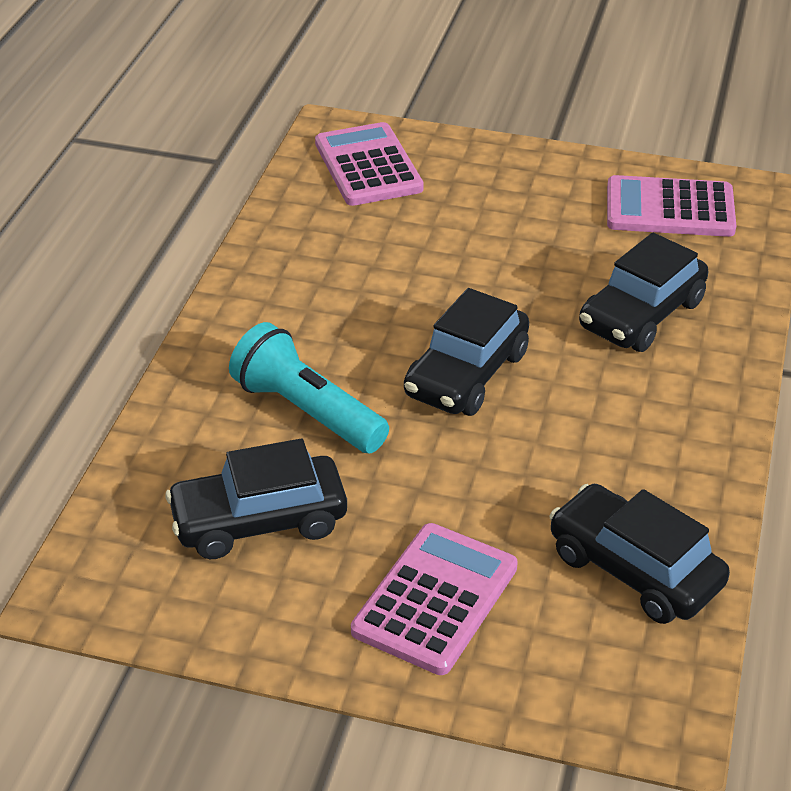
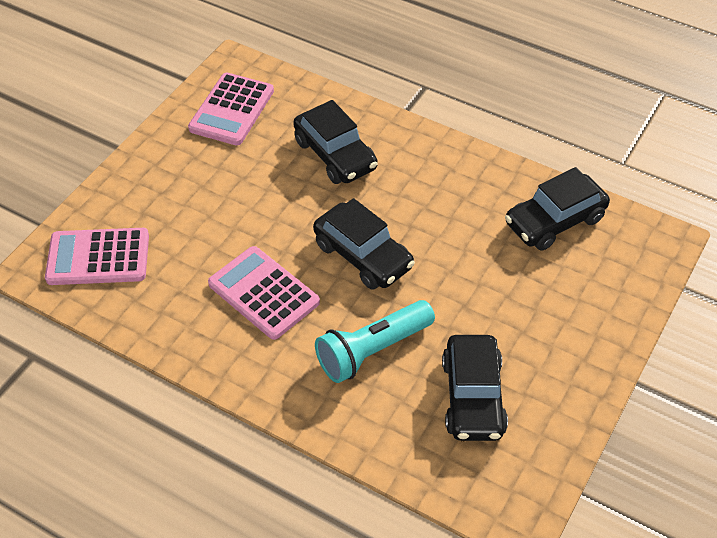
camera: 75 degrees left, 10 degrees up
pink calculator [351,523,518,675] -> pink calculator moved to [208,246,320,340]

